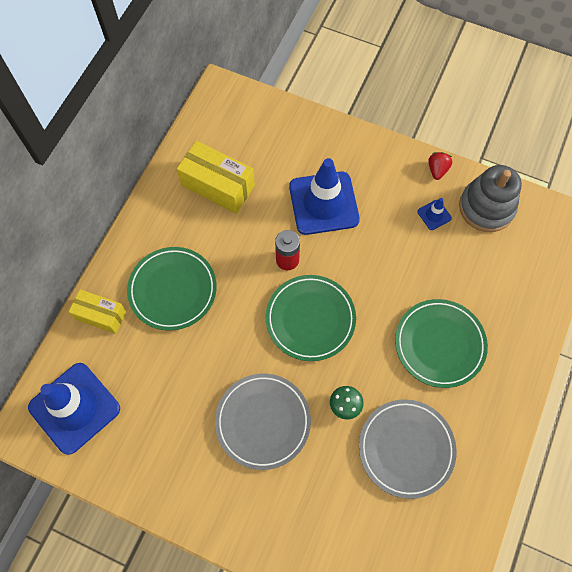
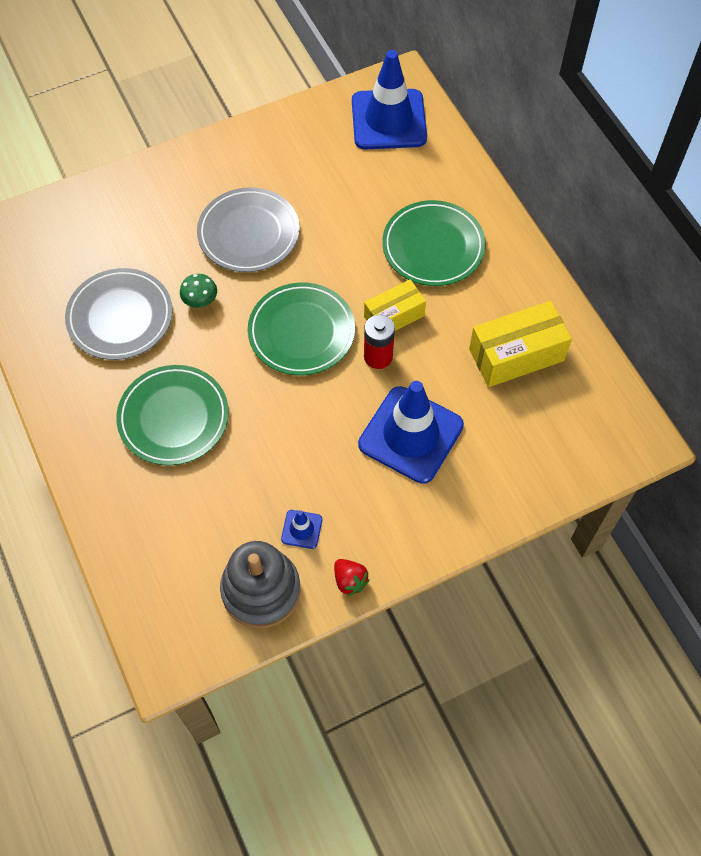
camera: 130 degrees right, 5 degrees down
yellow box [69,289,127,334] -> yellow box moved to [364,279,426,331]

